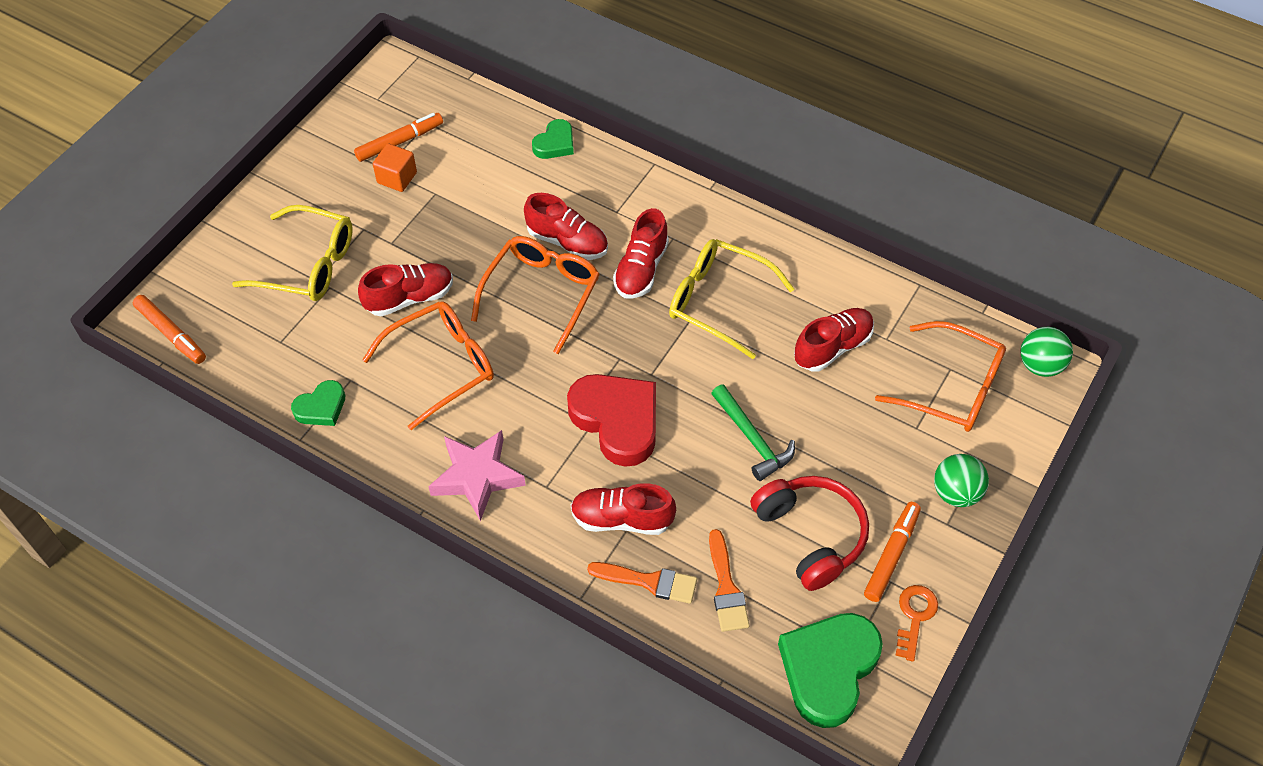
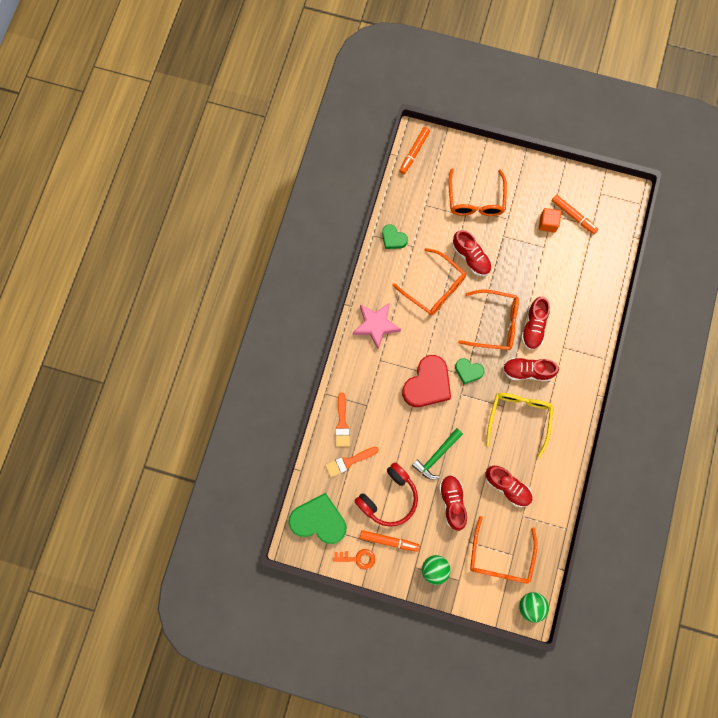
camera: 75 degrees right, 20 degrees up
yellow glasses [232,205,353,301] -> orange glasses [449,168,507,216]
green heart [532,119,574,159] -> green heart moved to [455,358,484,384]
red shoe [571,483,676,535] -> red shoe moved to [439,475,467,531]

